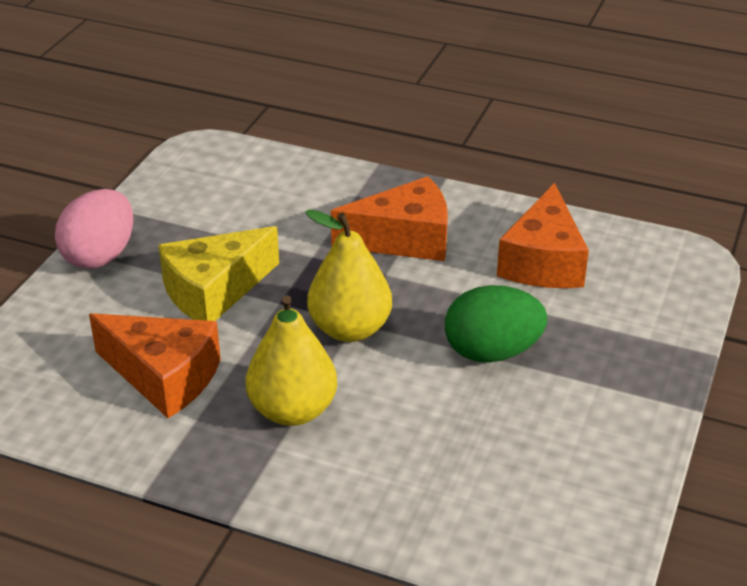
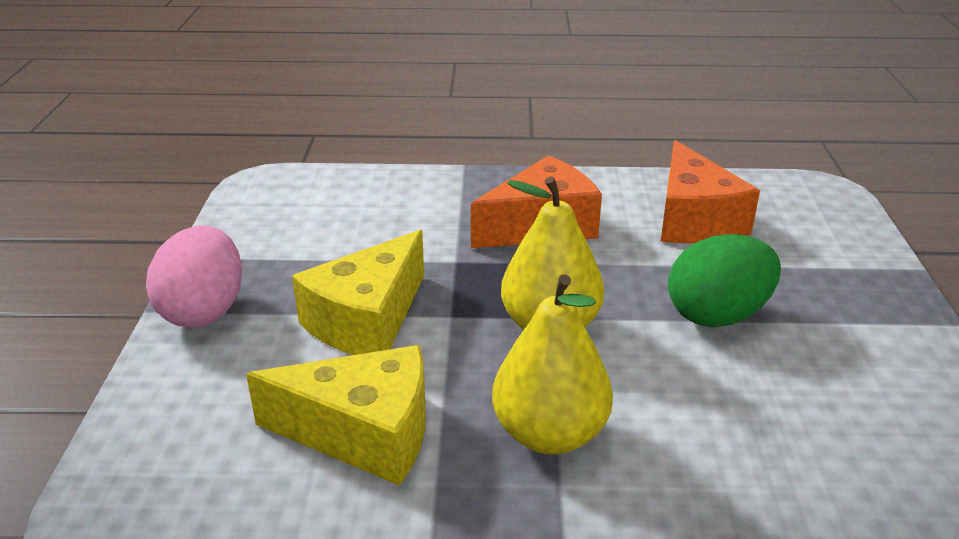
camera: 20 degrees left, 5 degrees down
orange cheese [89,313,221,418] -> yellow cheese [246,345,426,486]

